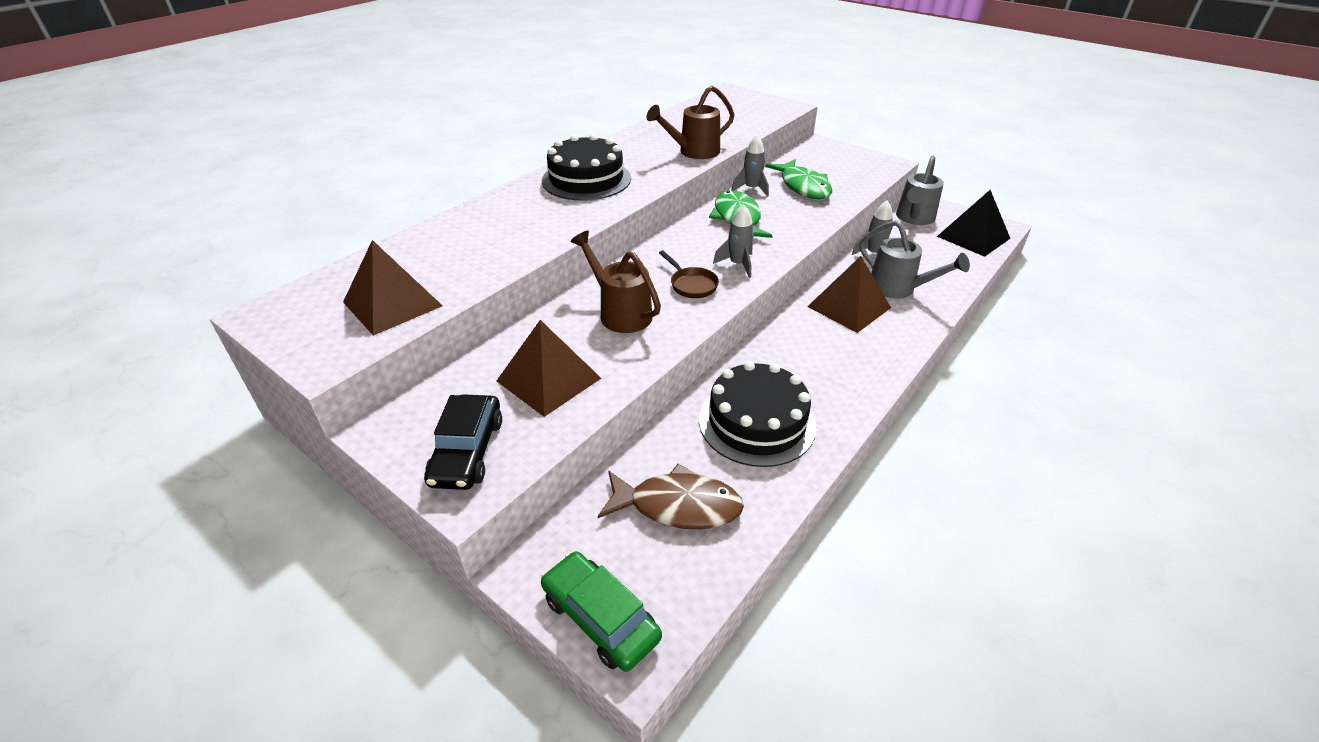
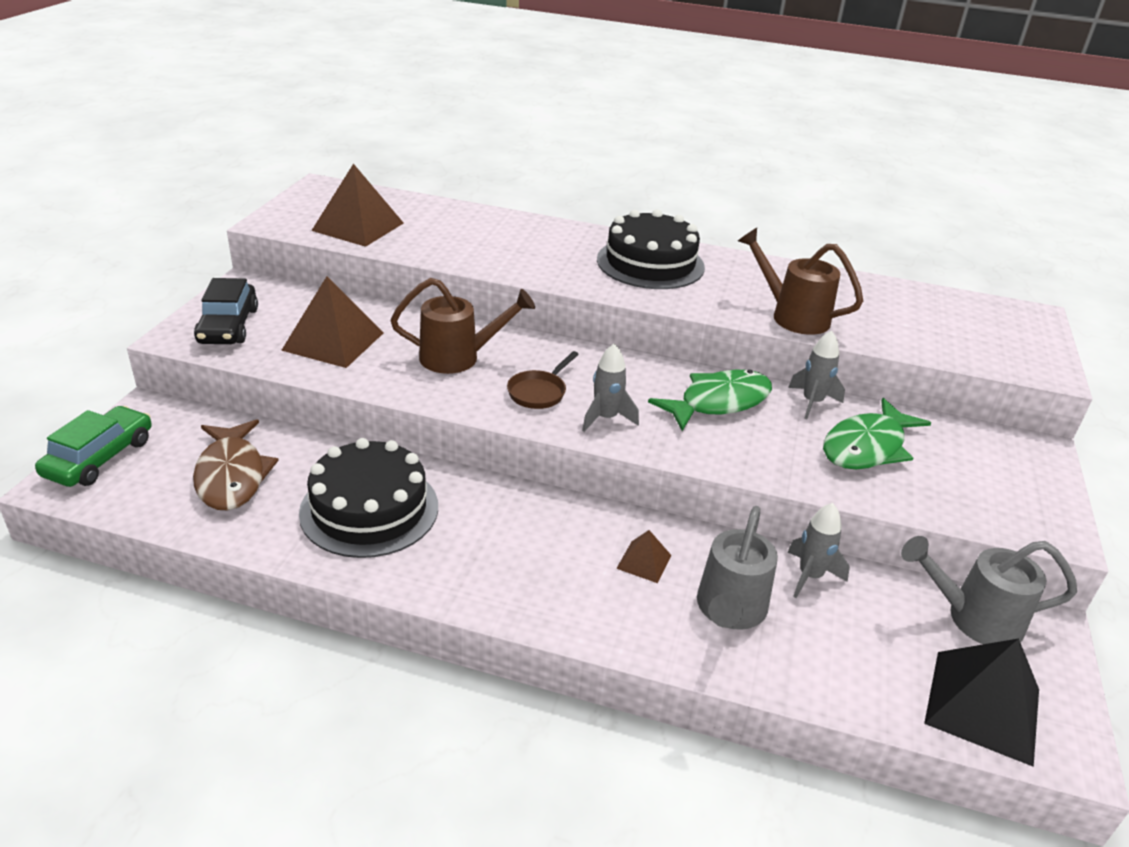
camera: 65 degrees right, 5 degrees down
black car [424,394,502,490] -> black car turned 75 degrees counterclockwise [194,278,258,344]
brown watering can [570,231,661,333] -> brown watering can turned 60 degrees clockwise [391,278,535,374]
brown pyramid [807,256,891,333] -> brown pyramid [616,530,672,583], size x0.49

